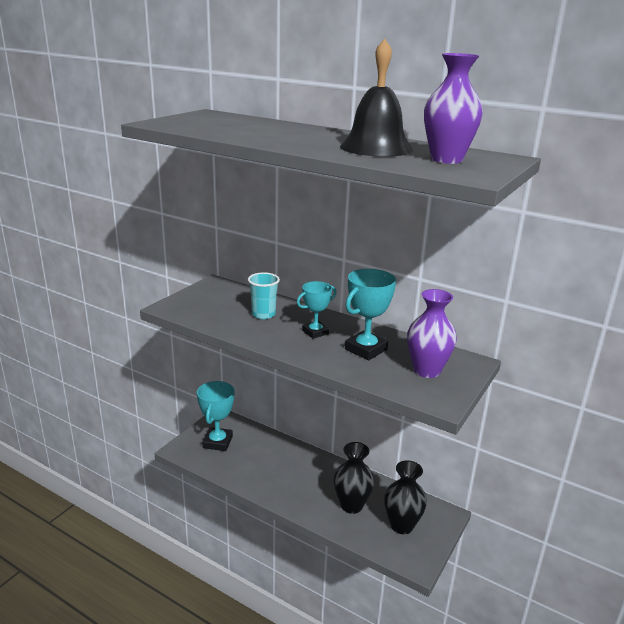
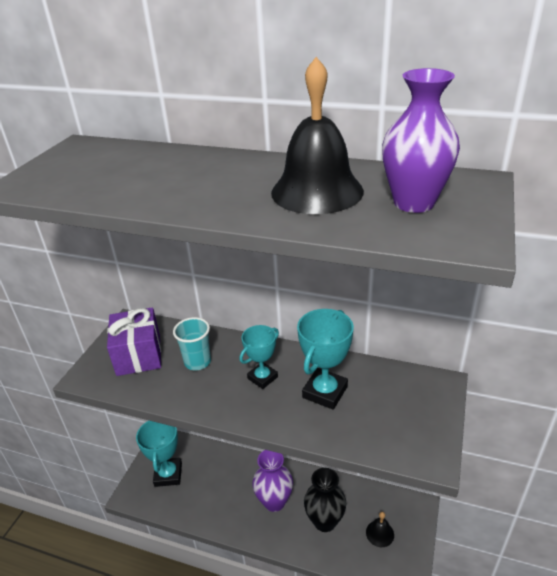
camera: 10 degrees left, 10 degrees up
black vase [384,460,427,534] -> black bell [366,512,394,547]
purple vase [407,289,457,378] -> purple vase moved to [252,450,293,512]
none -> purple gift [107,307,161,376]

